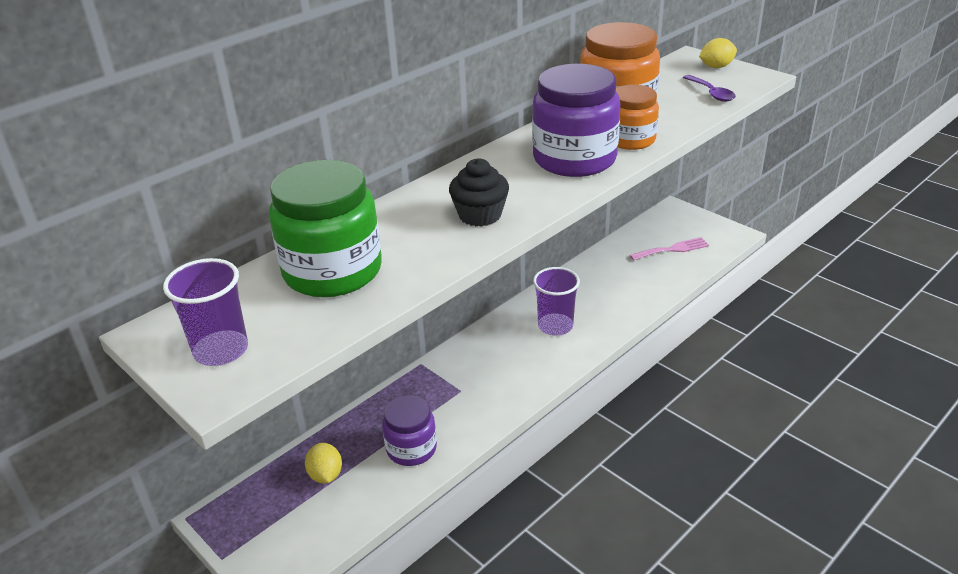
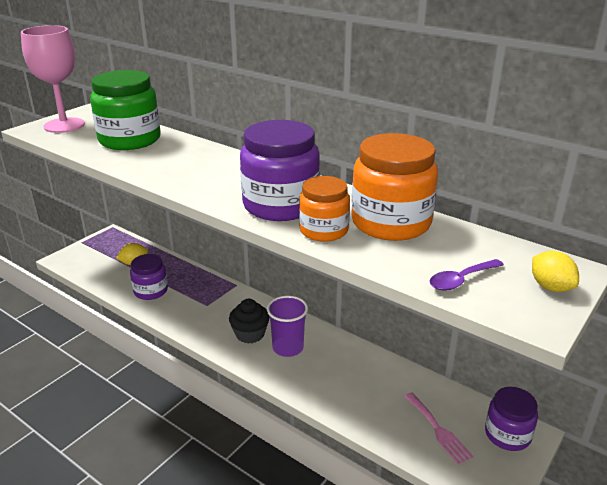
camera: 80 degrees right, 5 degrees down
purple cup [163,258,248,366] -> pink goblet [21,25,85,133]
black cupcake [449,158,509,227] -> black cupcake moved to [229,299,269,344]
none -> purple jar [485,387,538,451]

